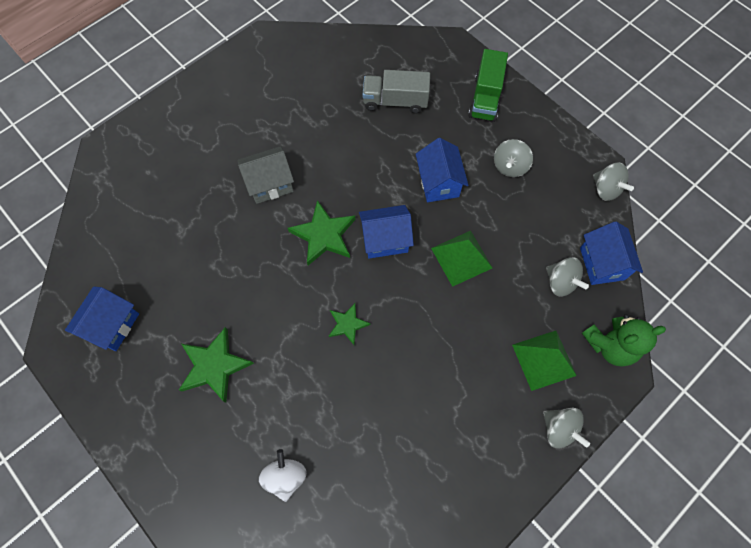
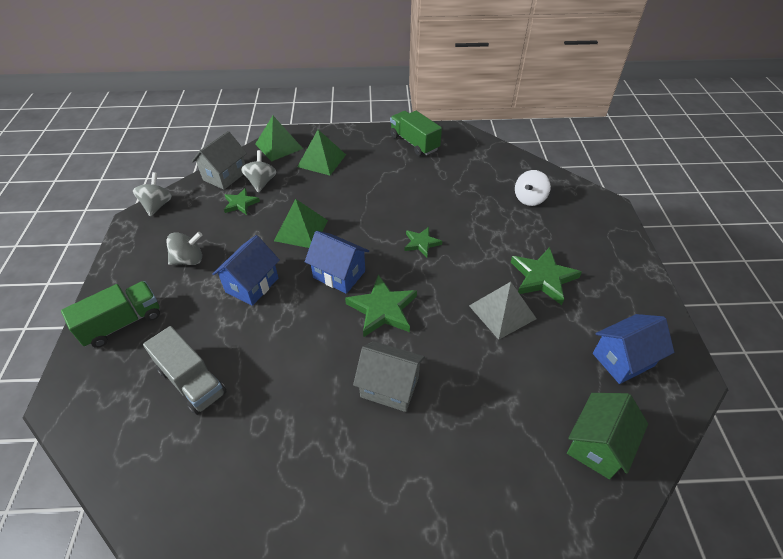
camera: 140 degrees left, 20 degrees down
grey spinning top [543,408,590,449] -> none
blue house [580,221,643,285] -> grey house [192,131,247,190]
green teddy bear [582,314,666,367] -> green pyramid [255,116,303,162]
none -> green star [224,188,260,215]
none -> green truck [390,111,442,156]
none -> grey pyramid [469,282,537,340]
none -> green house [567,393,648,479]

